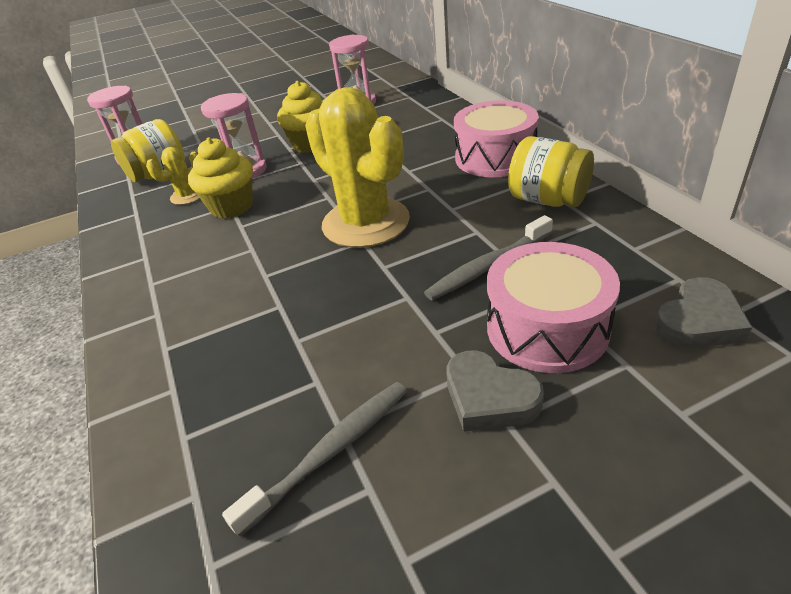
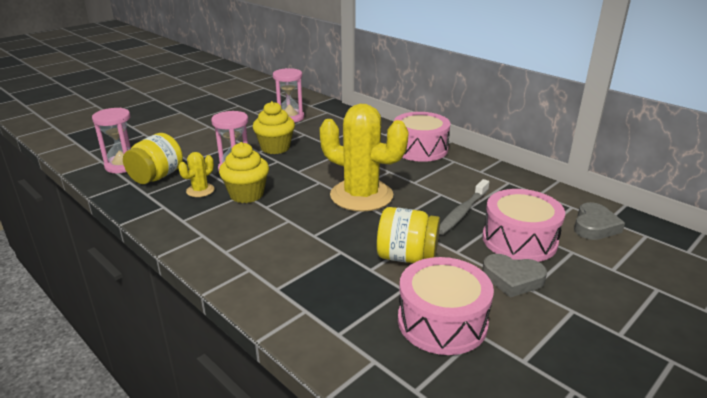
camera: 25 degrees left, 10 degrees down
grey toothbrush [222,382,407,537] -> pink drum [398,257,494,355]
yellow jar [508,136,594,207] -> yellow jar moved to [377,207,440,263]

